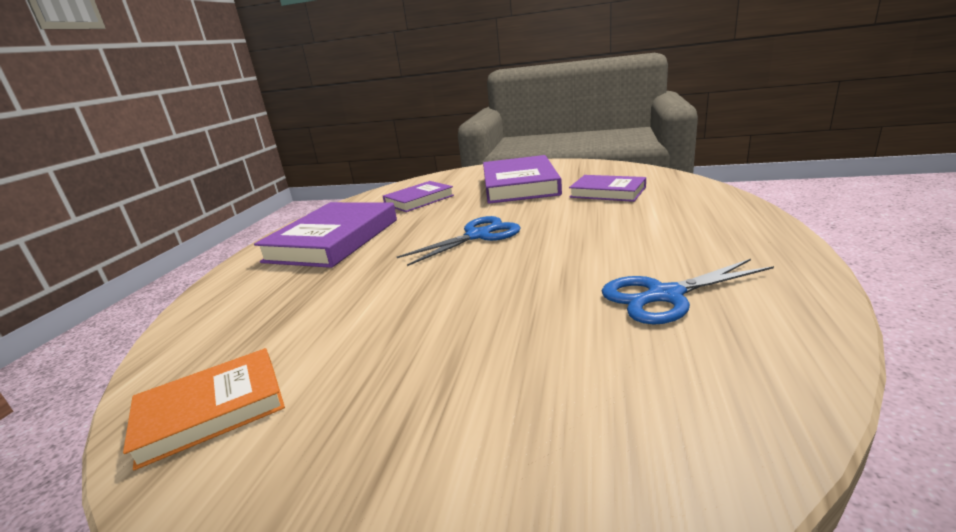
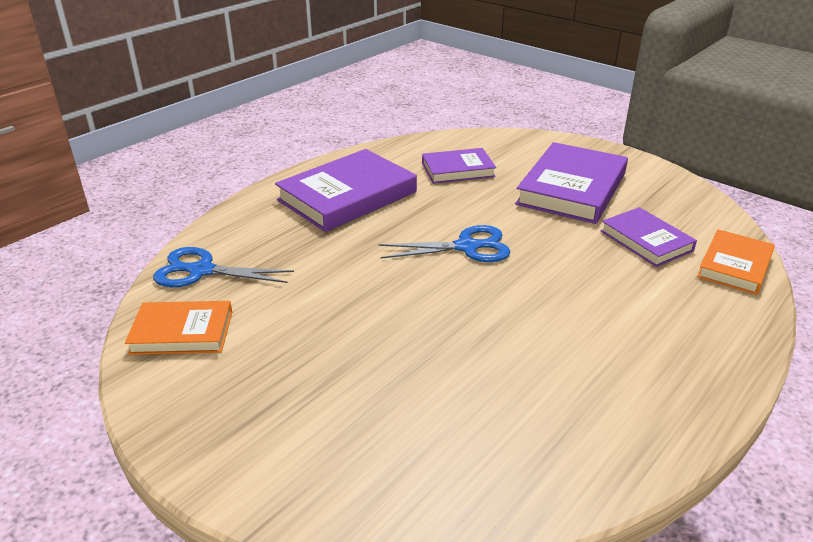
camera: 25 degrees right, 10 degrees up
blue scissors [602,259,774,325] -> blue scissors moved to [153,247,294,287]
none -> orange book [697,229,775,295]

